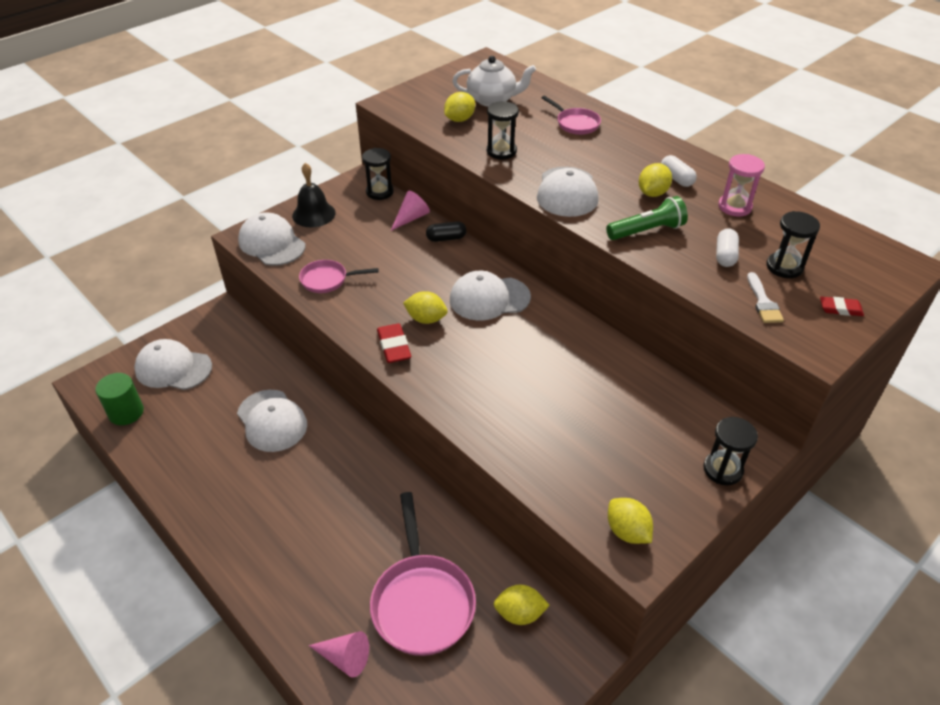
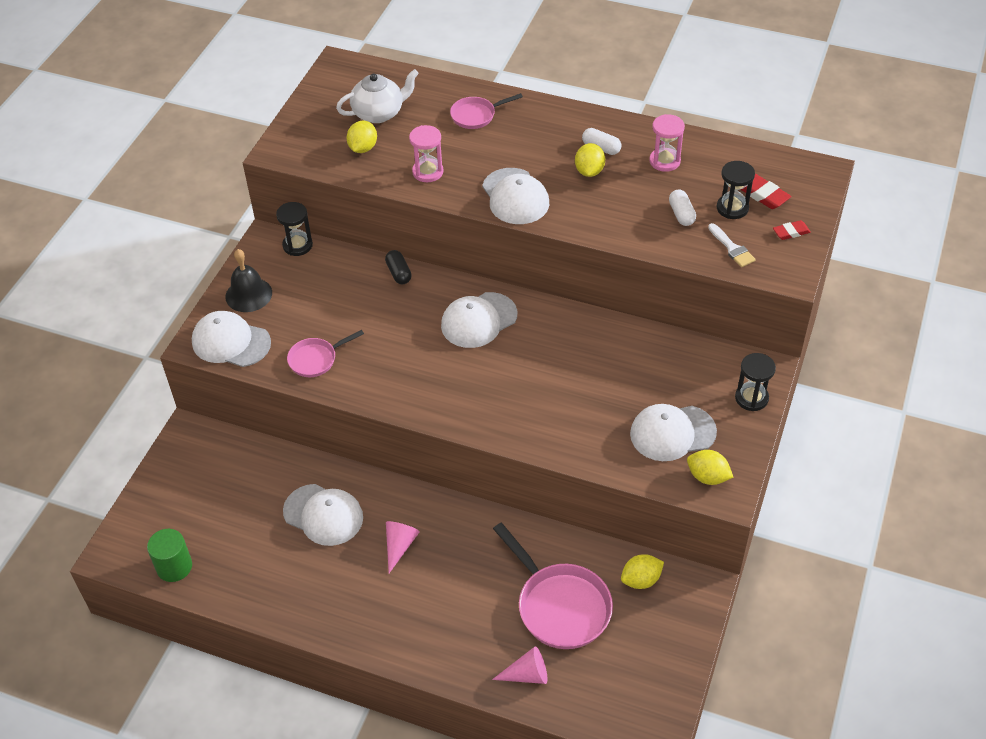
camera: 25 degrees left, 5 degrees up
white cap [134,339,212,390] -> white cap moved to [630,404,717,461]
red eraser [377,323,411,363] -> red eraser moved to [740,174,792,209]
pink cone [391,191,430,231] -> pink cone moved to [386,521,420,573]
yellow lemon [403,291,448,324] -> none
black capsule [426,221,466,242] -> black capsule turned 75 degrees counterclockwise [385,250,412,284]
black hourglass [487,101,519,159] -> pink hourglass [409,125,443,182]
pink pan [541,95,601,135] -> pink pan turned 135 degrees clockwise [450,93,523,129]
green flashlight [606,196,688,240] -> none

